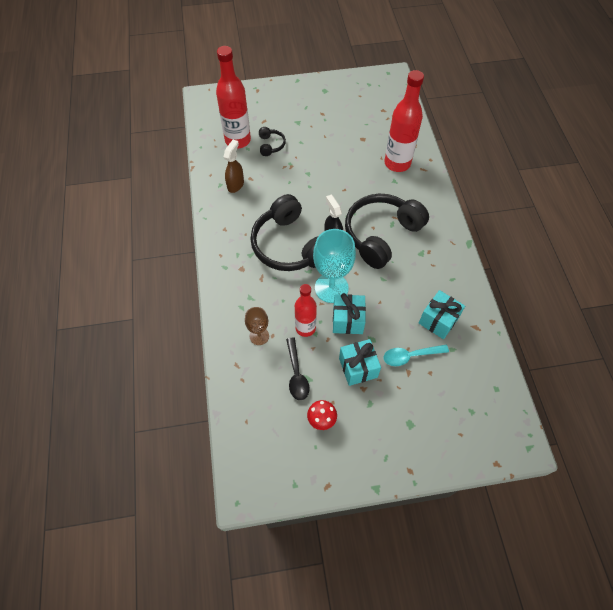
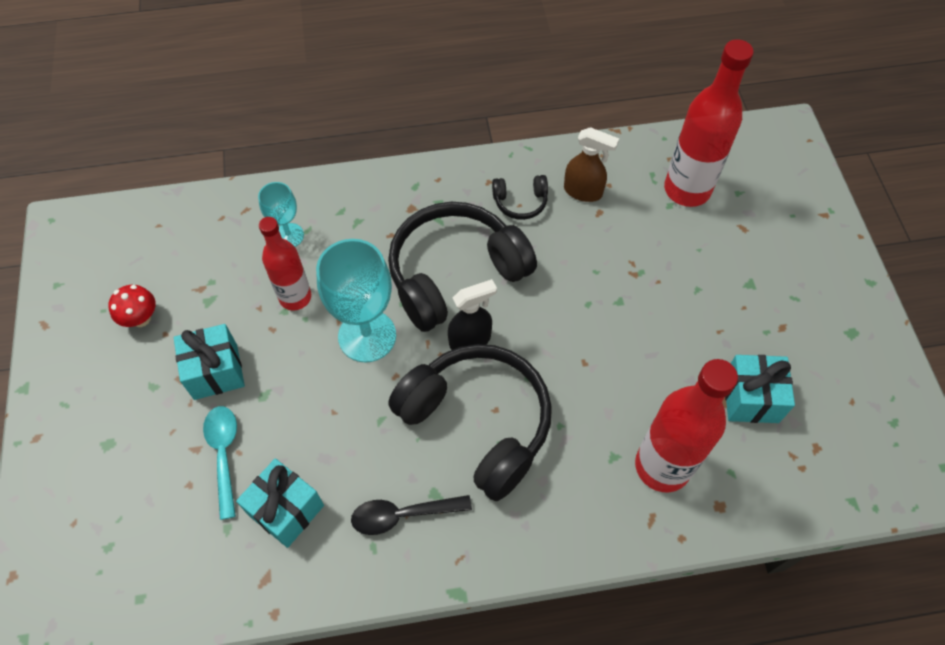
camera: 90 degrees right, 0 degrees up
brown goblet [245,307,269,345] -> turquoise goblet [258,182,304,247]
black headphones [259,127,286,156] -> black headphones moved to [492,175,548,220]
black spoon [286,337,310,400] -> black spoon moved to [351,495,472,535]
turquoise gift [333,293,366,334] -> turquoise gift moved to [725,355,795,423]

